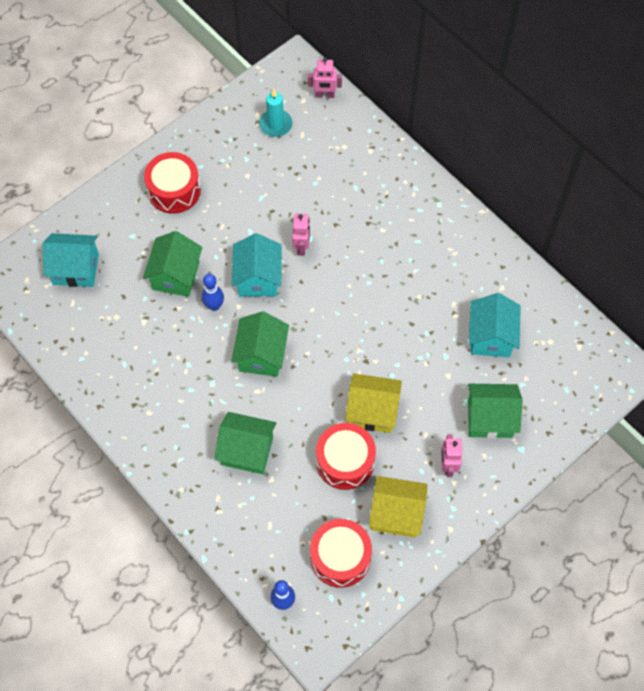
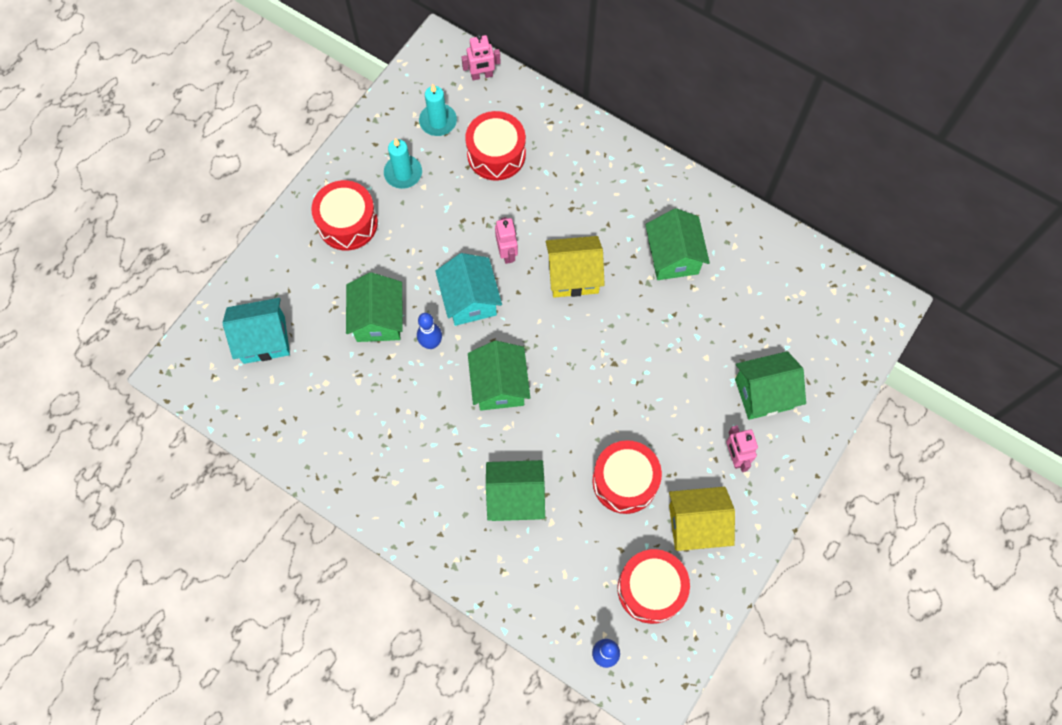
camera: 15 degrees left, 5 degrees up
yellow house [345,373,402,433] -> yellow house moved to [546,236,605,298]
turquoise house [469,293,521,357] -> none
none -> turquoise candle [384,138,422,189]
none -> red drum [465,111,526,180]
none -> green house [645,208,710,280]

